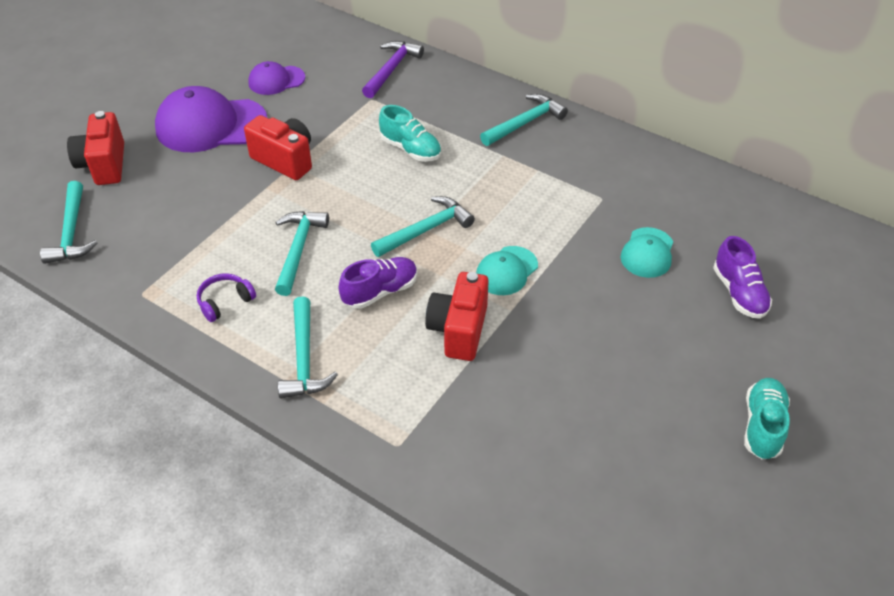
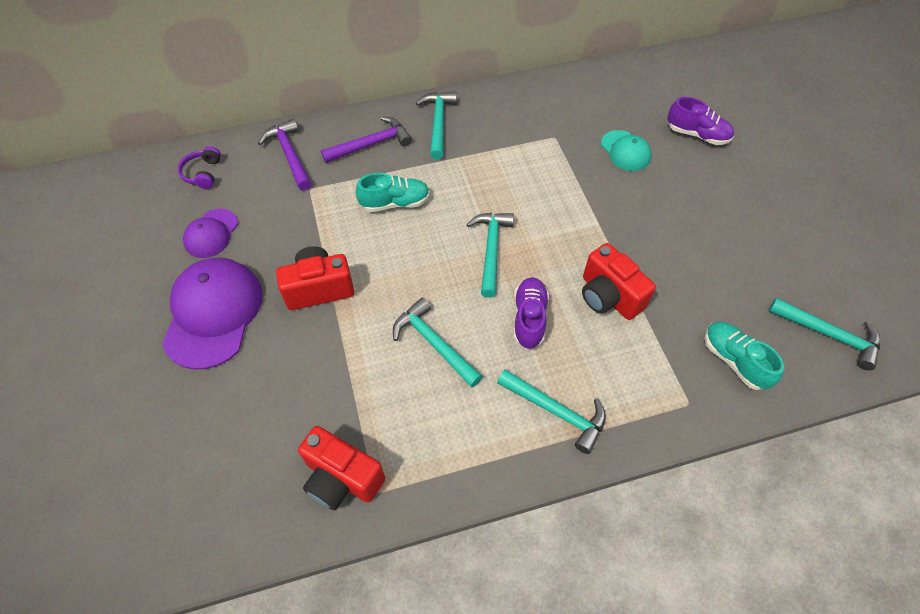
camera: 50 degrees left, 10 degrees up
turquoise hammer [40,181,97,264] -> turquoise hammer moved to [769,298,880,371]
red camera [67,111,124,185] -> red camera moved to [298,426,385,510]
purple cap [155,86,267,152] -> purple cap turned 150 degrees clockwise [162,258,263,370]
purple headphones [197,273,256,322] -> purple headphones moved to [178,146,221,189]
turquoise cap [476,246,538,295] -> none
turquoise shoe [744,378,790,460] -> turquoise shoe moved to [705,322,784,390]
none -> purple hammer [321,116,412,163]

